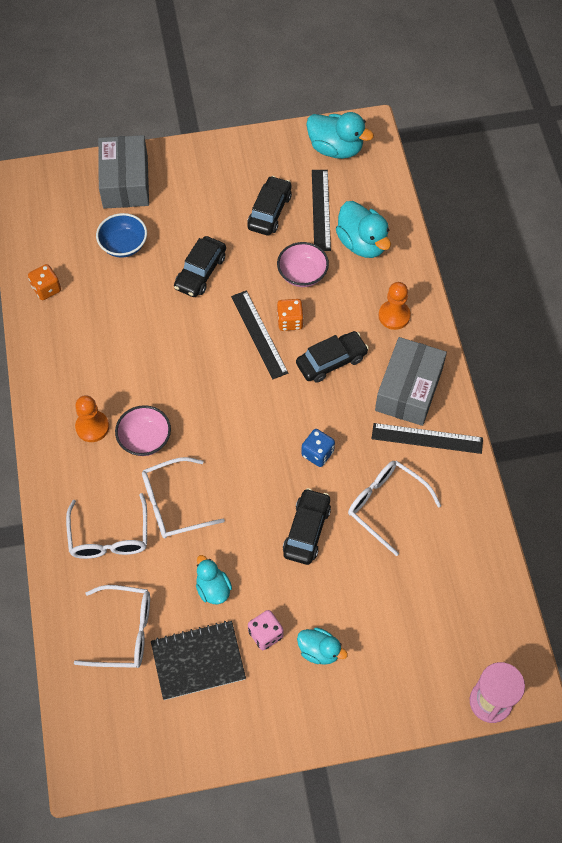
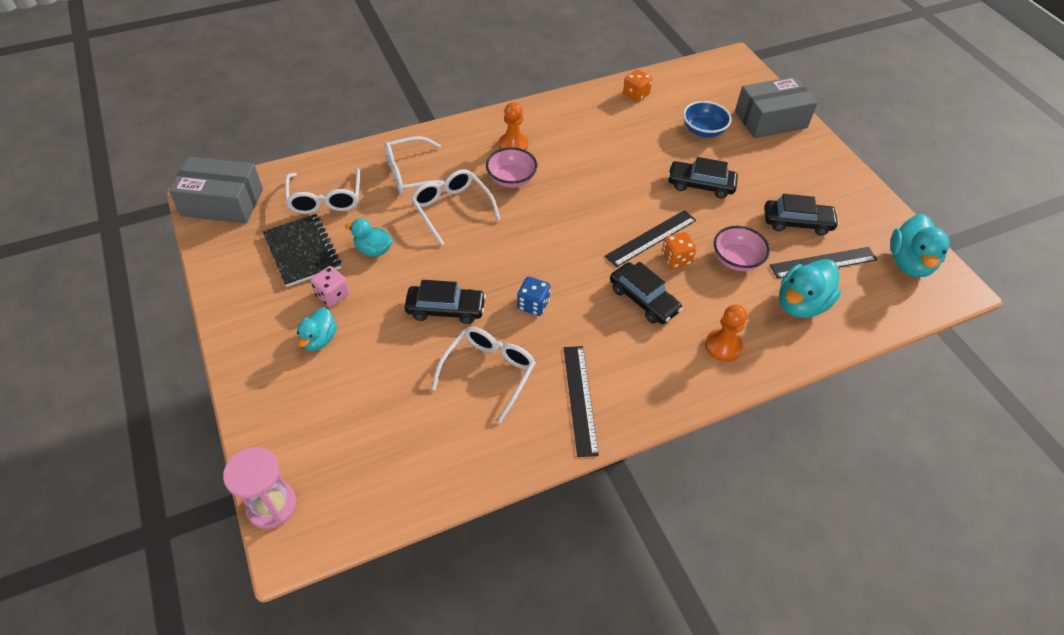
camera: 75 degrees right, 10 degrees down
turquoise duck [196,555,232,604] -> turquoise duck turned 120 degrees counterclockwise [345,218,393,257]
grey box [375,337,447,426] -> grey box moved to [168,157,263,224]

